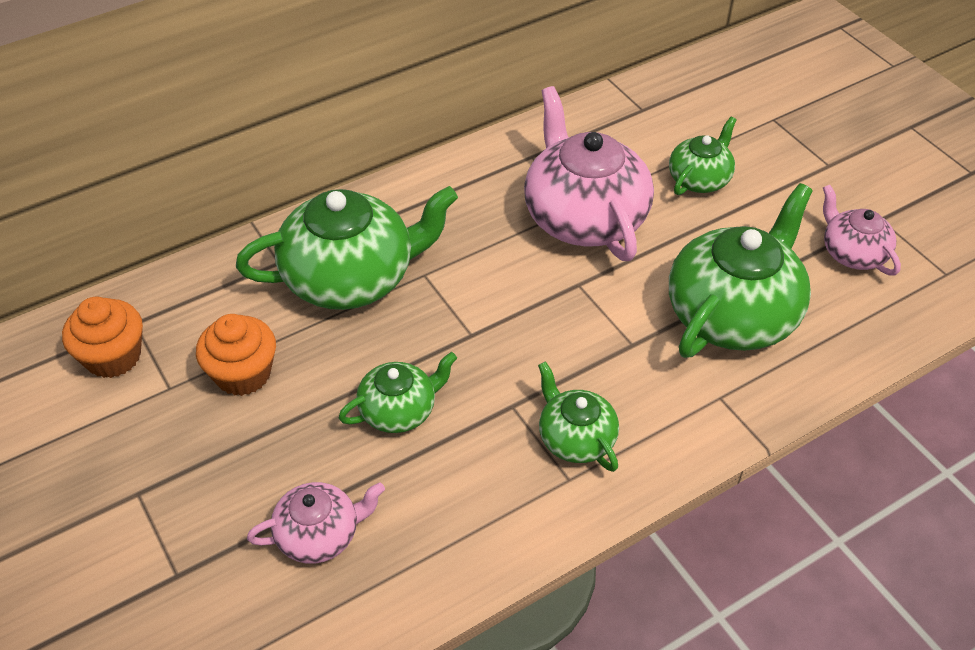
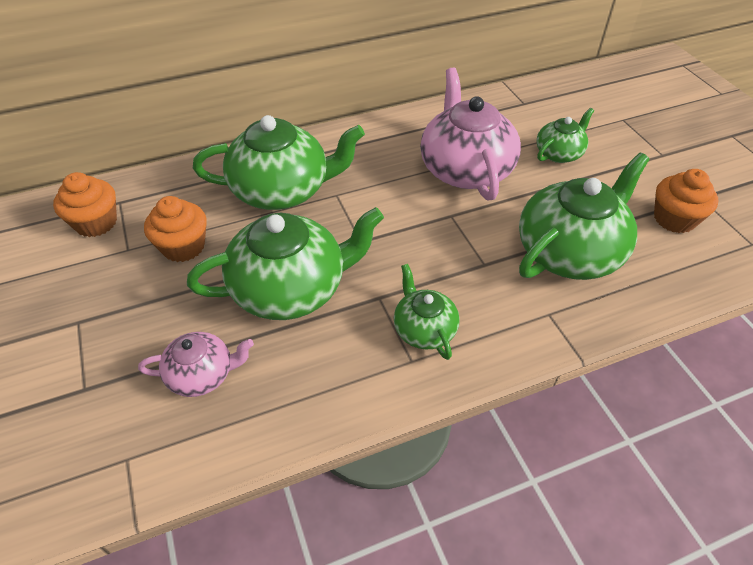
camera: 10 degrees right, 0 degrees up
green teapot [339,352,457,433] -> green teapot [187,207,384,320], size x1.89
pink teapot [823,185,901,275] -> orange cupcake [654,169,718,233]

